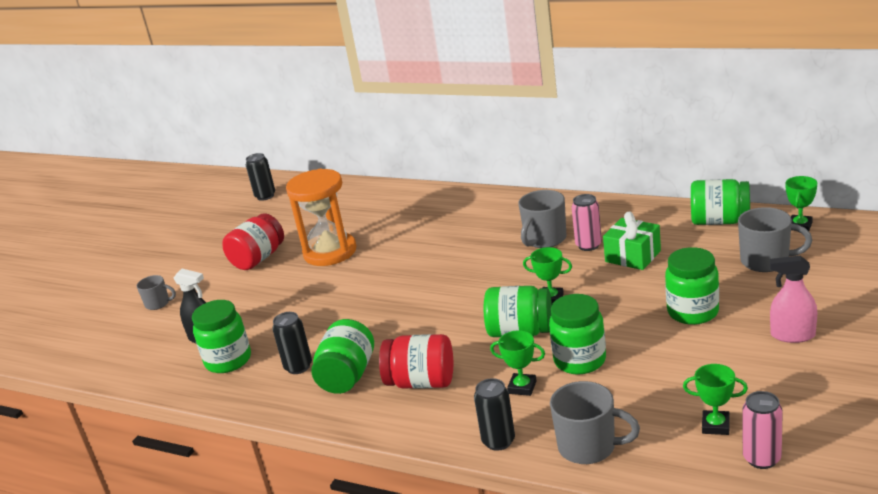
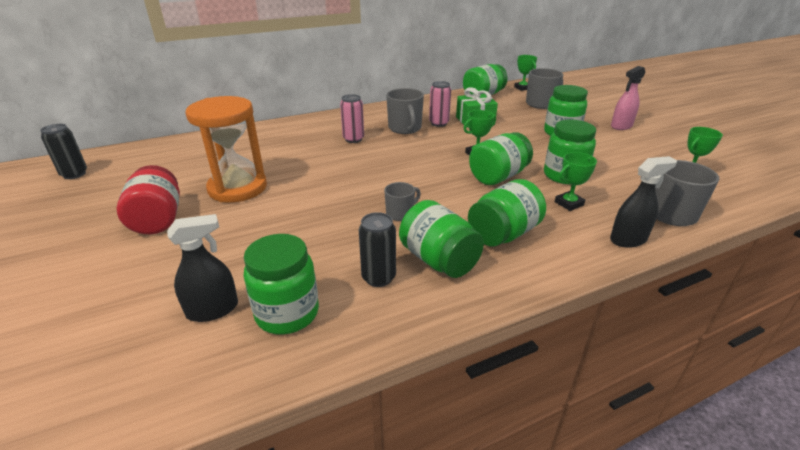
camera: 55 degrees left, 5 degrees up
grey mug [137,275,176,310] -> grey mug moved to [384,182,421,221]
red jar [379,334,453,389] -> green jar [468,179,546,246]
black can [474,378,515,451] -> black spray bottle [610,156,677,248]
pink can [742,391,783,469] -> pink can moved to [340,94,364,143]

